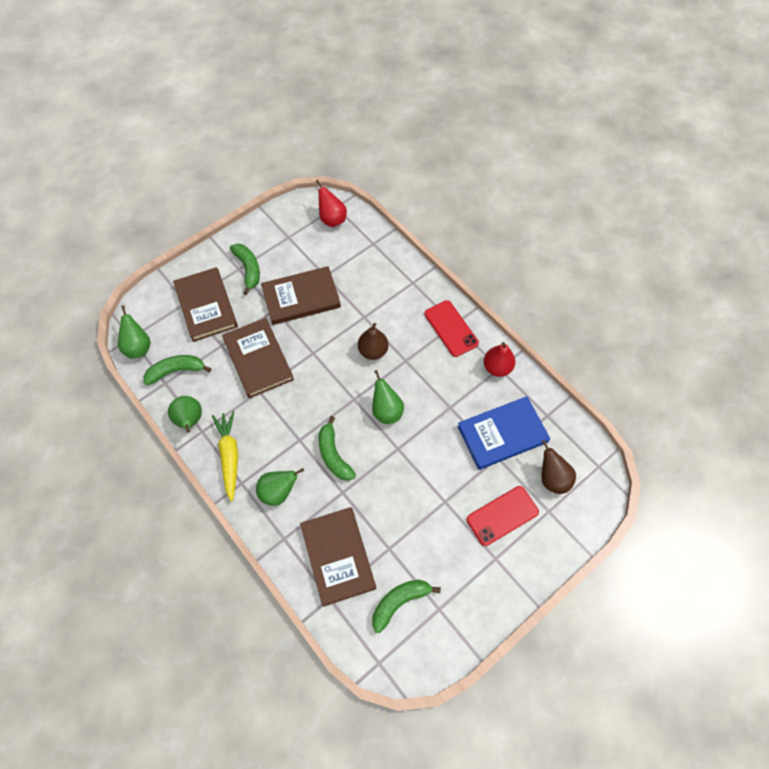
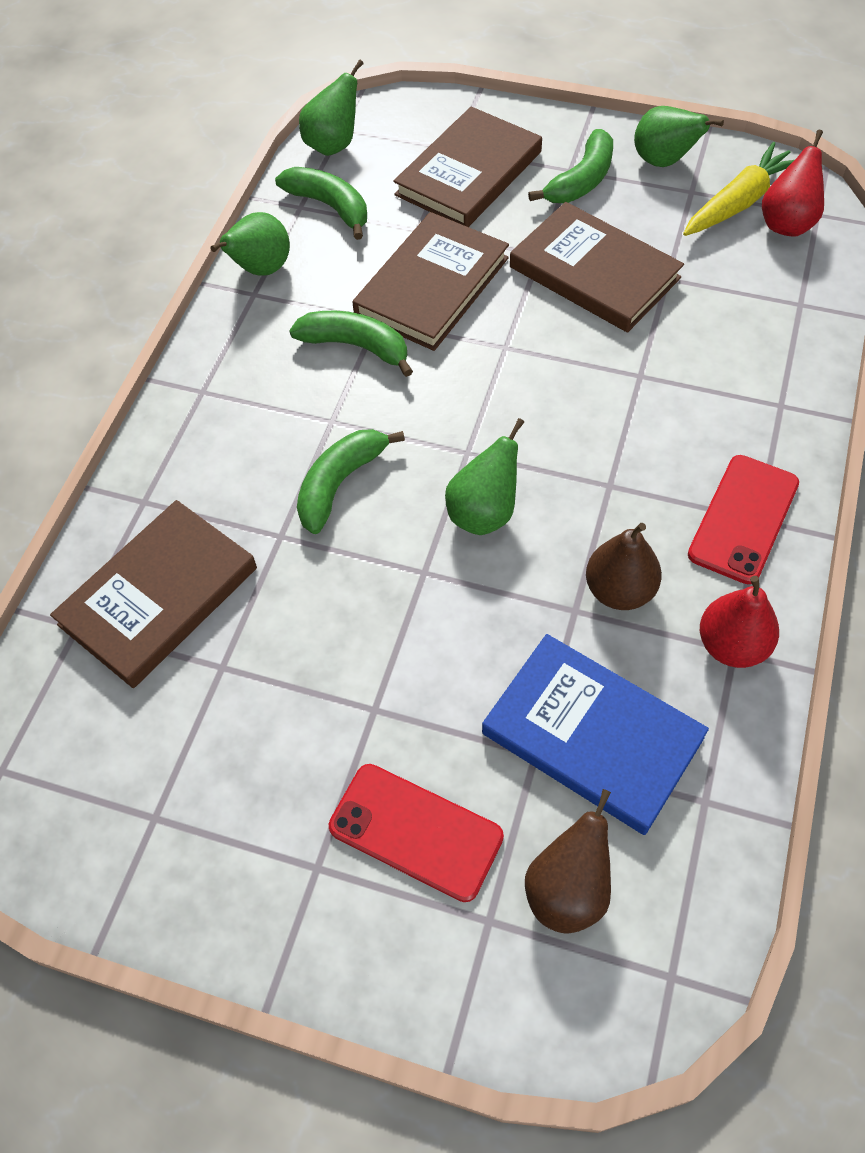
camera: 60 degrees right, 5 degrees down
yellow carrot [212,411,238,502] -> yellow carrot moved to [683,142,794,236]
green pear [256,468,304,506] -> green pear moved to [634,106,724,167]
brown pear [358,323,388,360] -> brown pear moved to [586,523,662,610]
green banana [372,579,441,633] -> green banana moved to [289,311,413,377]

